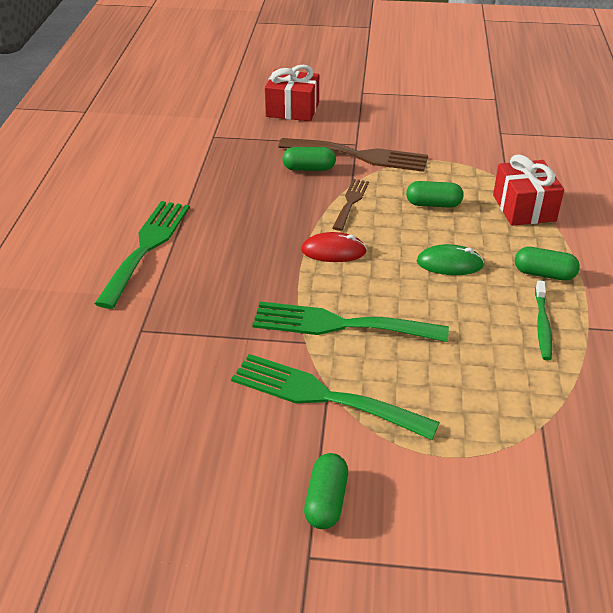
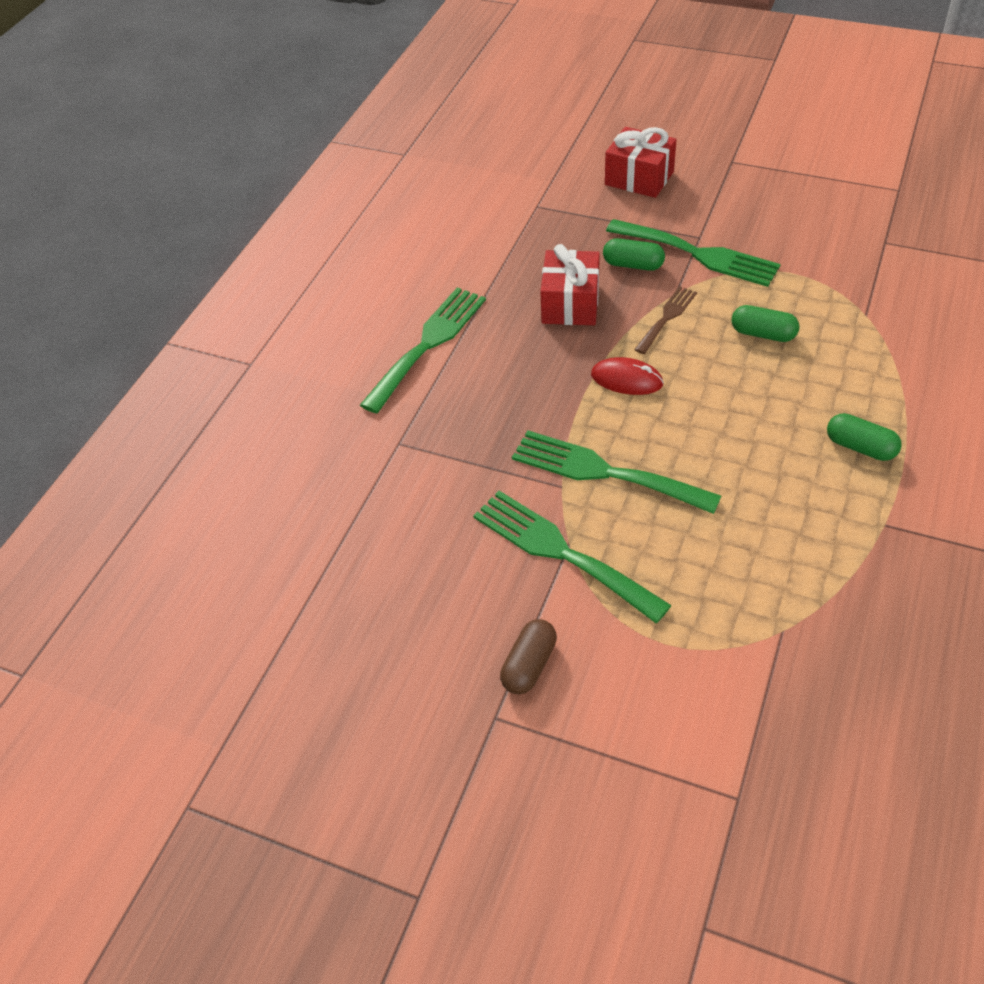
camera: 20 degrees right, 10 degrees up
brown fork [278,138,428,172] -> green fork [606,219,781,287]
green capsule [304,453,348,529] -> brown capsule [500,619,557,695]
green mouse [417,244,484,275] -> none
red gift [493,154,564,226] -> red gift moved to [540,244,600,325]
green toothbrush [535,280,552,361] -> none

